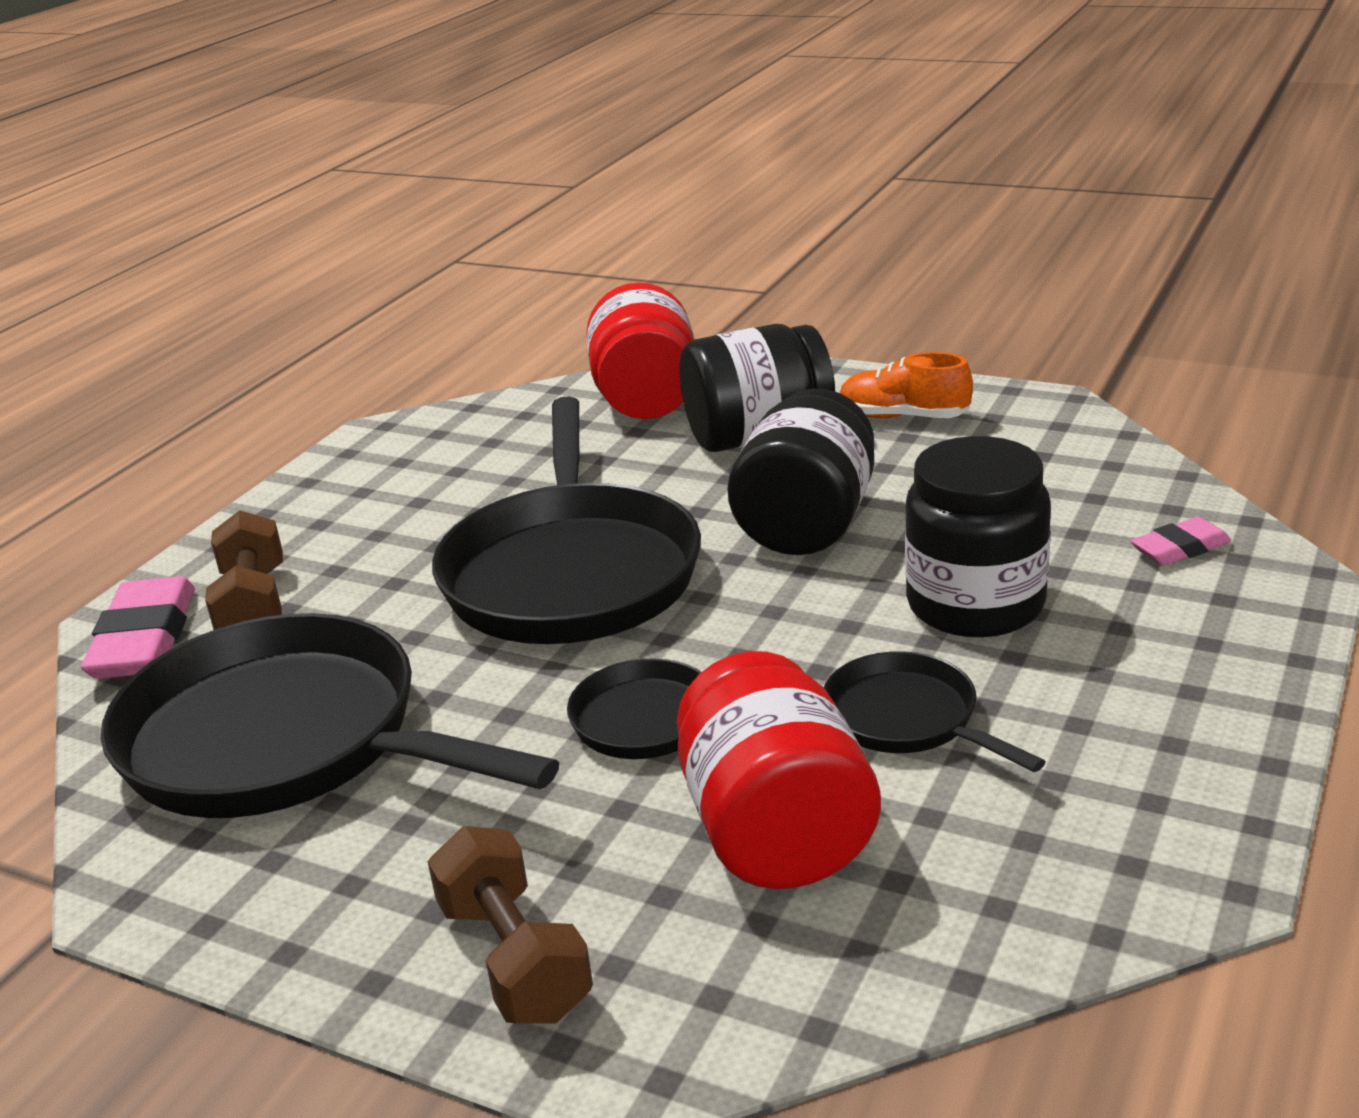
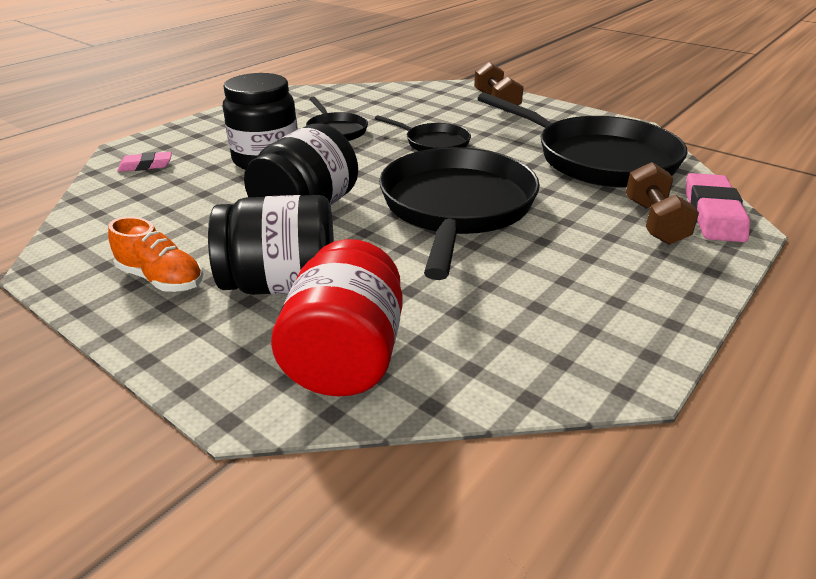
camera: 170 degrees left, 5 degrees up
red jar [677,651,881,889] -> none

